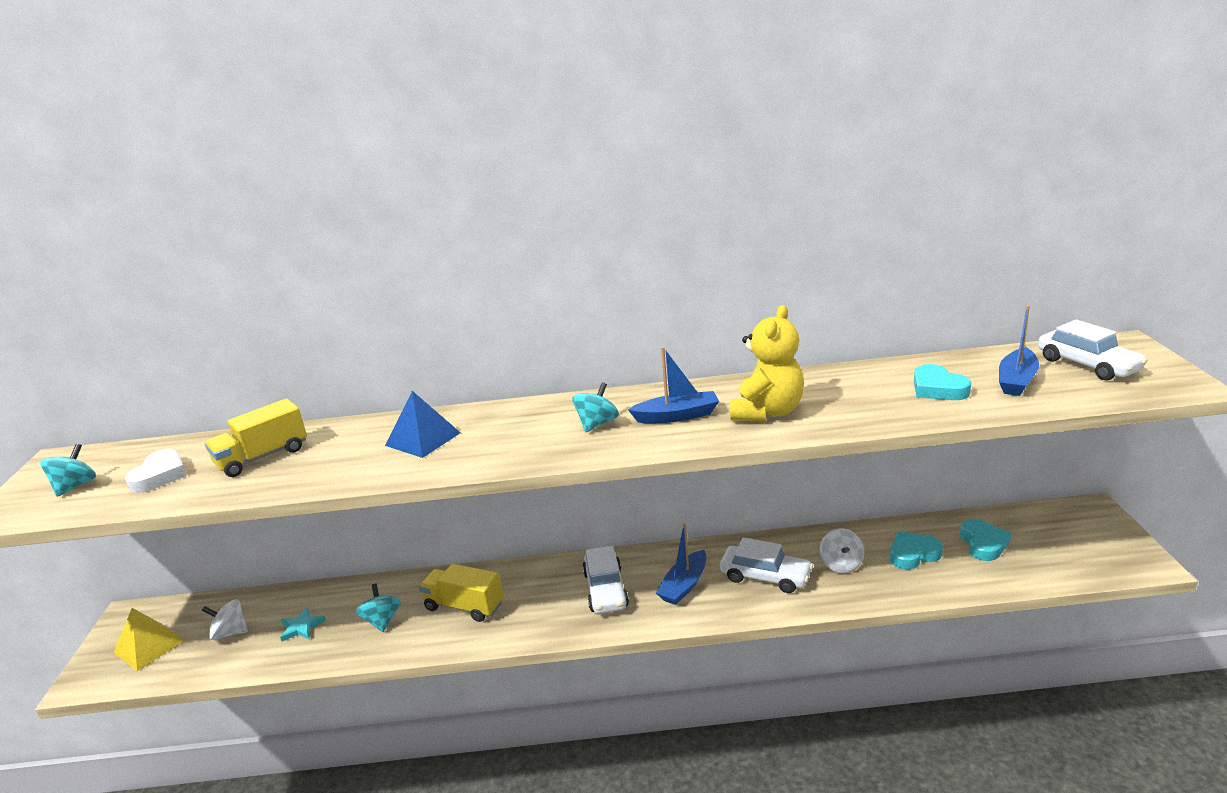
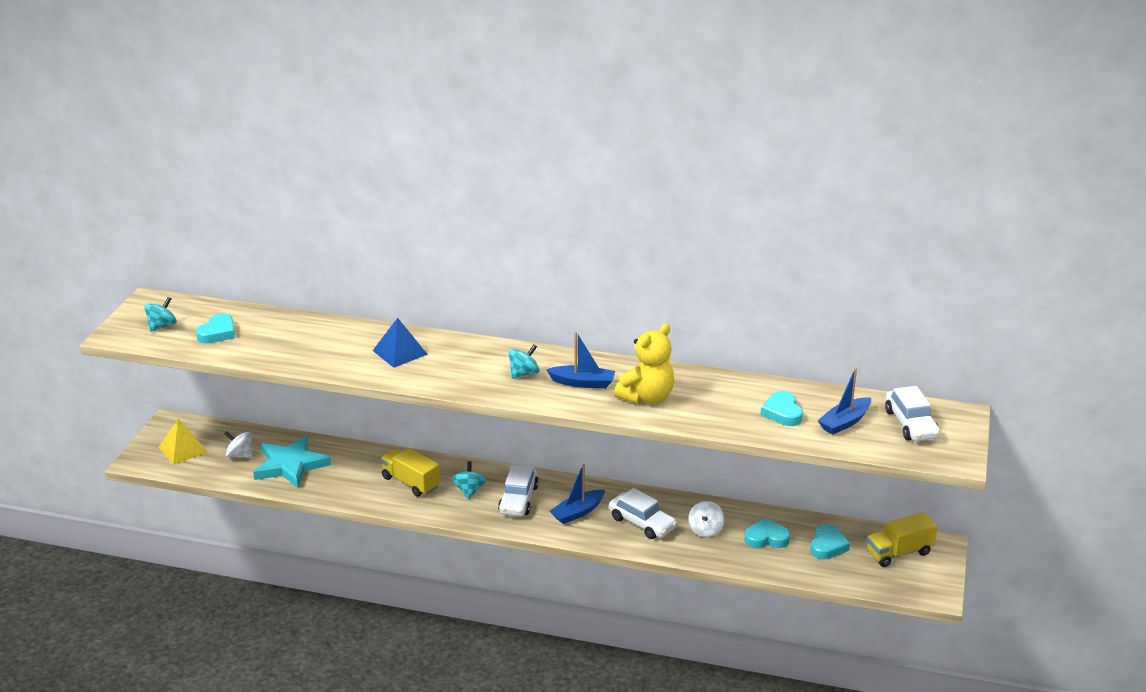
camera: 15 degrees right, 5 degrees up
white heart [125,449,187,493] -> turquoise heart [196,313,235,343]
yellow truck [205,398,307,477] -> yellow truck moved to [866,512,938,567]
turquoise star [280,607,326,641] -> turquoise star [253,435,331,488], size x2.23
turquoise spinning top [356,584,401,632] -> turquoise spinning top moved to [452,461,487,499]

